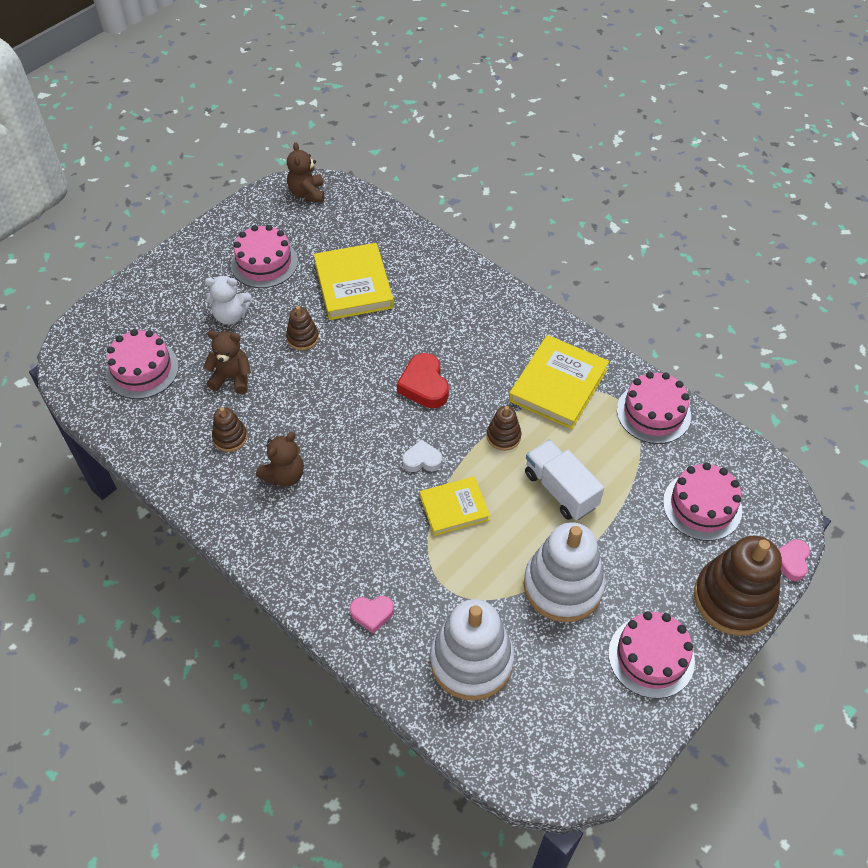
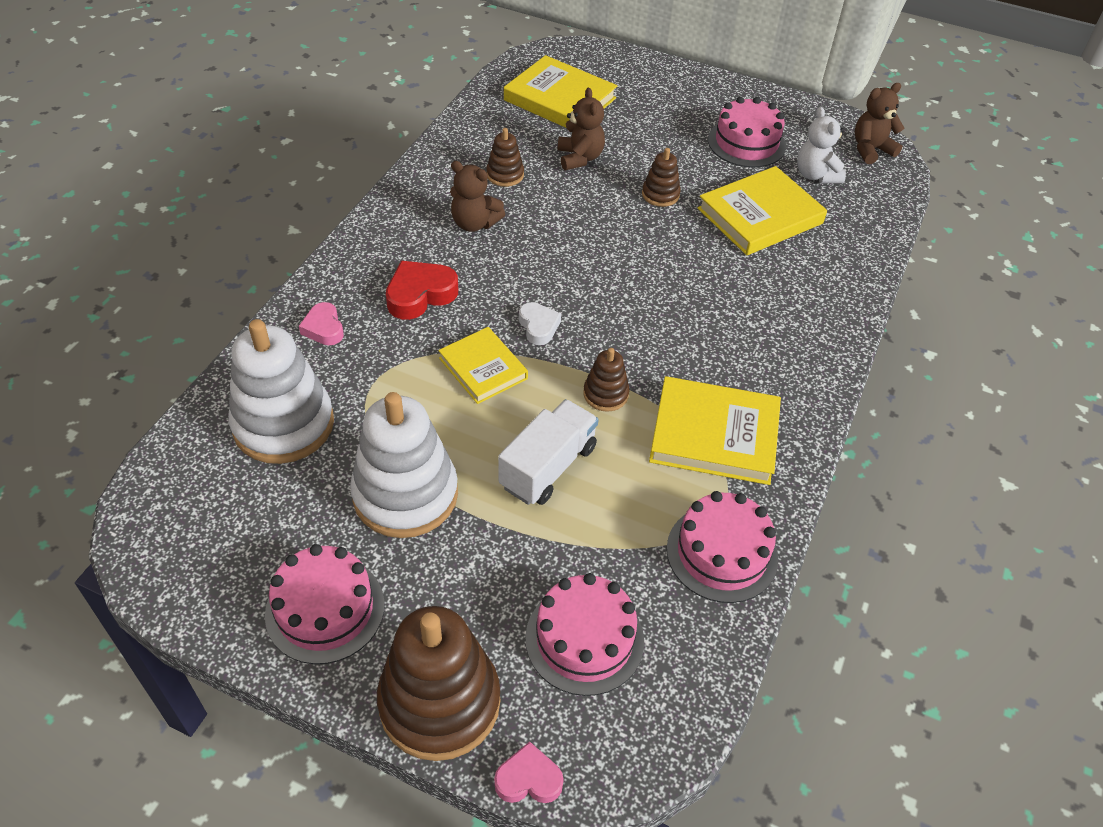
camera: 70 degrees right, 5 degrees down
pink cake [106,329,179,399] -> yellow book [504,55,617,128]
white teddy bear [205,275,252,325] -> white teddy bear moved to [797,107,846,183]
red heart [397,353,449,408] -> red heart moved to [386,261,458,320]

